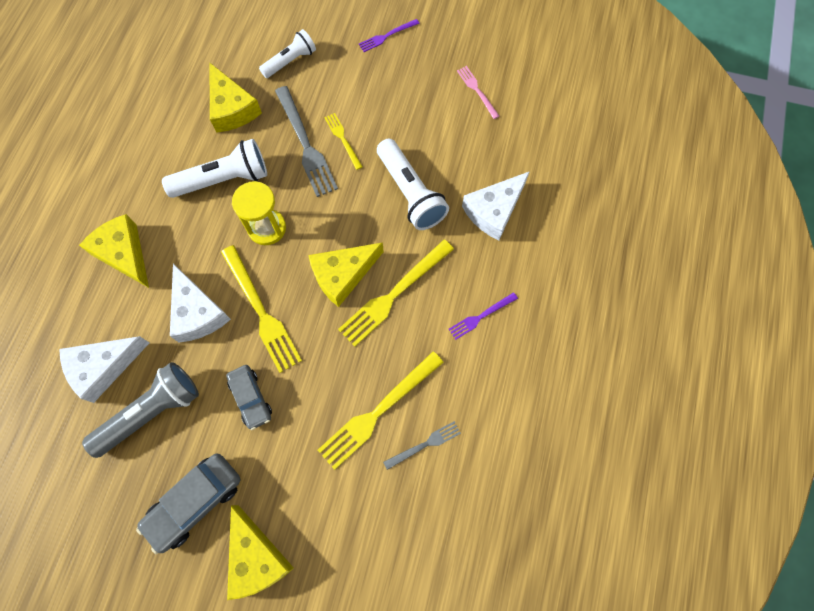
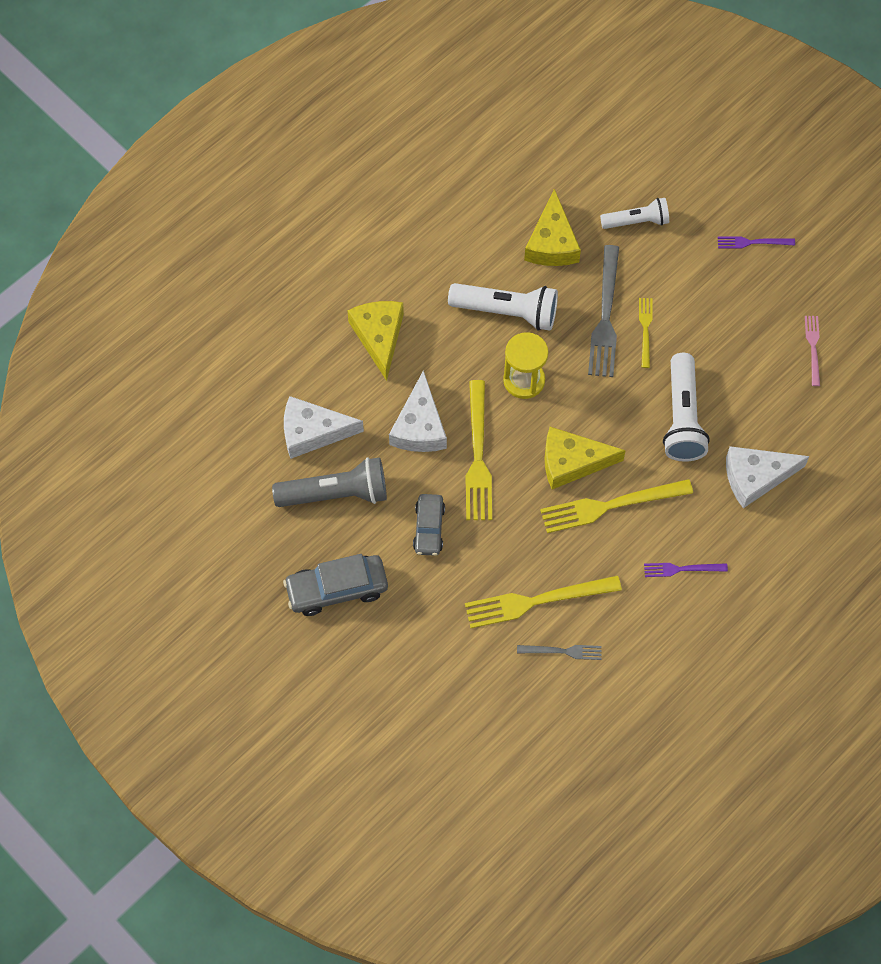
camera: 30 degrees right, 5 degrees down
yellow cheese [227,505,294,600] -> none

